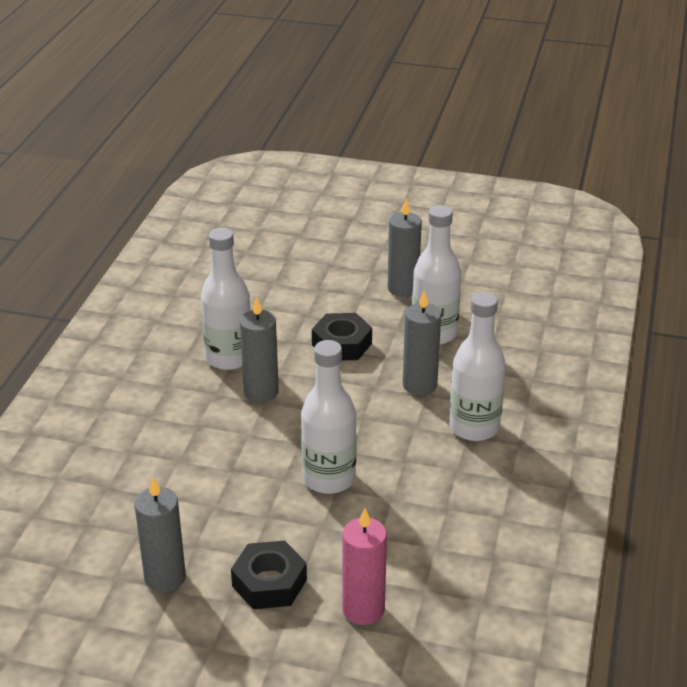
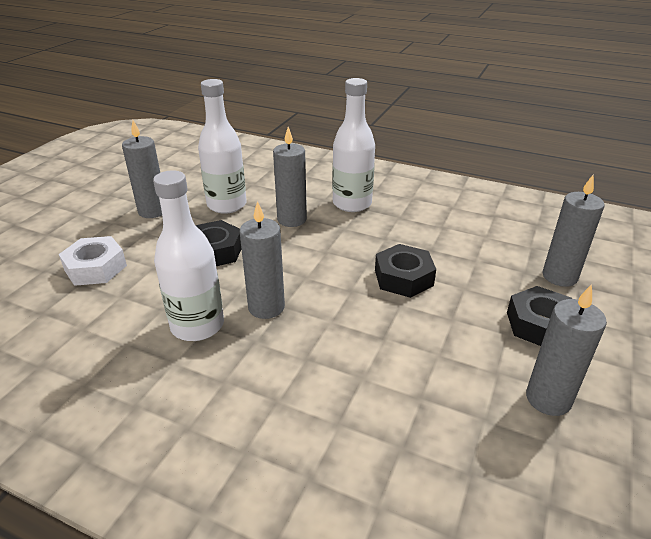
camera: 80 degrees left, 0 degrees up
white bottle [301,340,357,494] -> black nut [375,244,436,298]
pink candle [342,508,387,625] -> grey candle [542,175,605,287]
none -> white nut [59,236,127,286]

